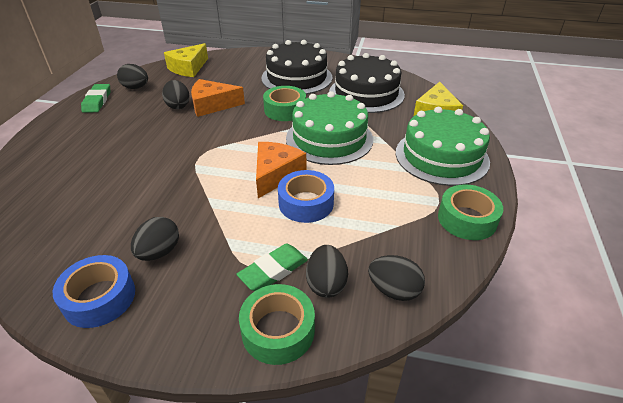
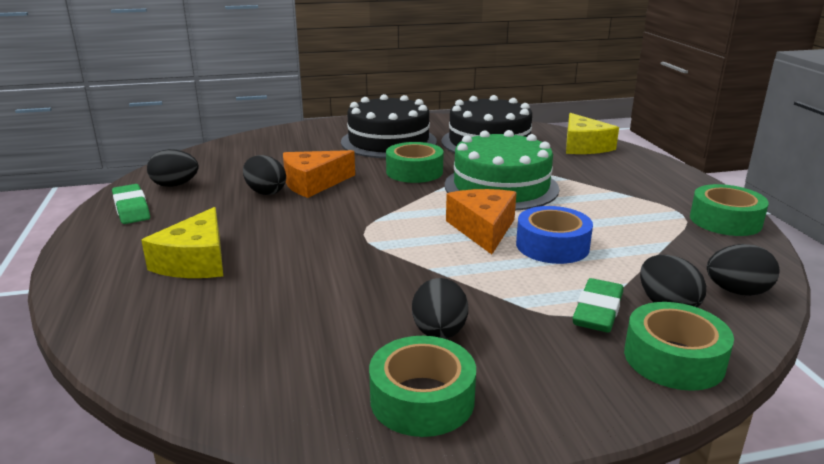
camera: 25 degrees left, 15 degrees down
blue tape [53,255,135,328] -> green tape [369,336,476,437]
yellow cheese [164,43,208,77] -> yellow cheese moved to [141,207,223,278]
green cake [396,107,490,186] -> none

